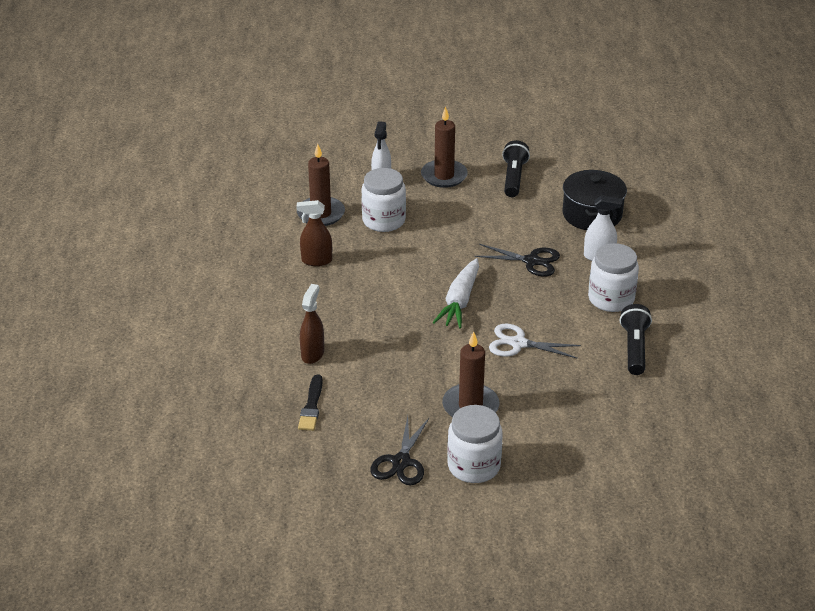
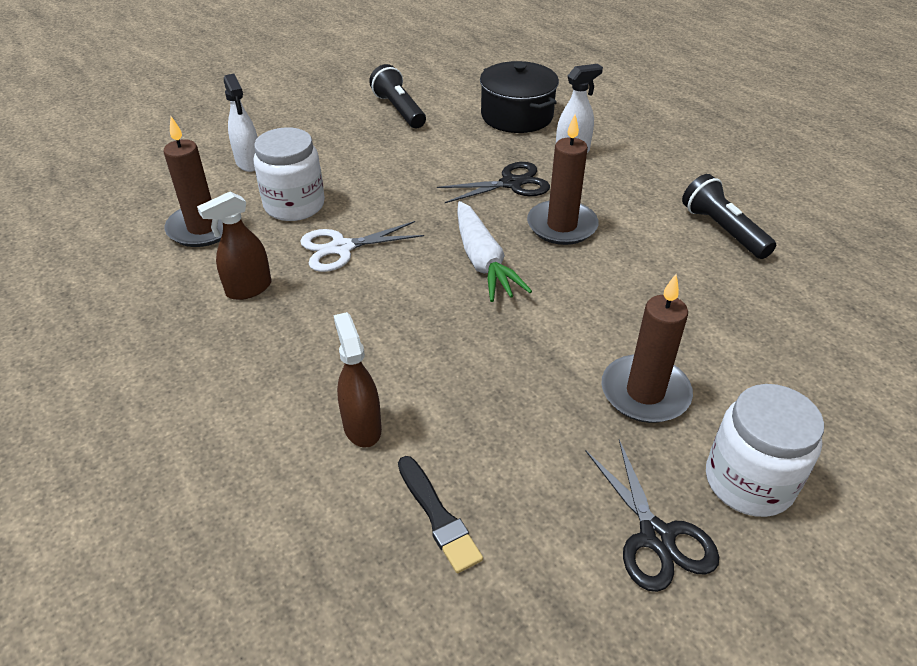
camera: 35 degrees left, 5 degrees up
brown candle [421,106,468,188] -> brown candle moved to [527,114,599,245]
white scissors [489,324,581,359] -> white scissors moved to [300,221,424,272]
white jar [588,243,639,312] -> none

